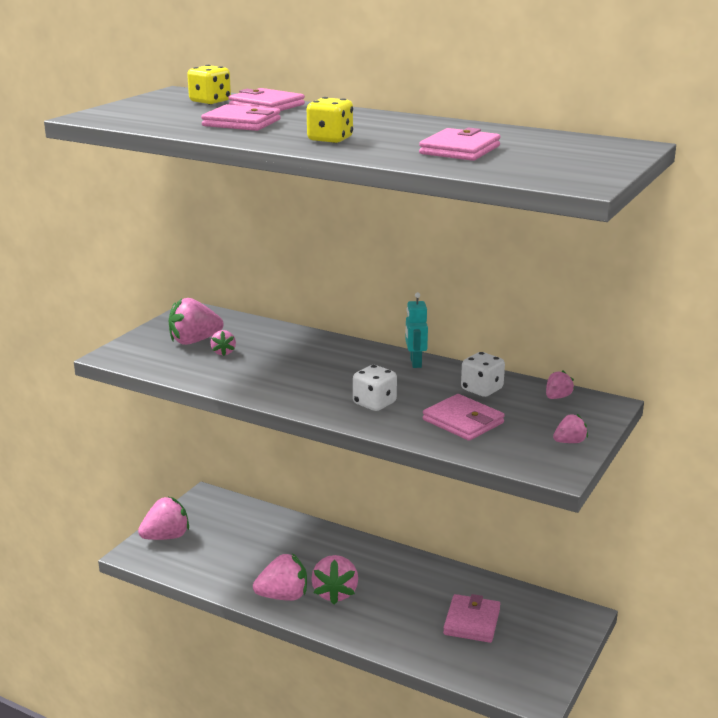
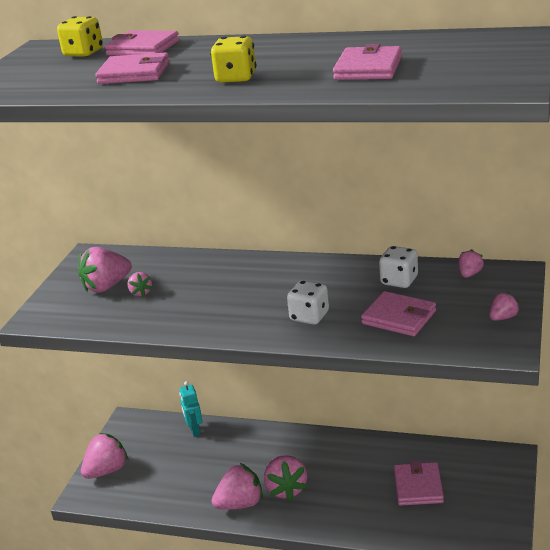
camera: 10 degrees left, 5 degrees up
turquoise robot [406,292,428,368] -> turquoise robot moved to [179,381,202,437]

